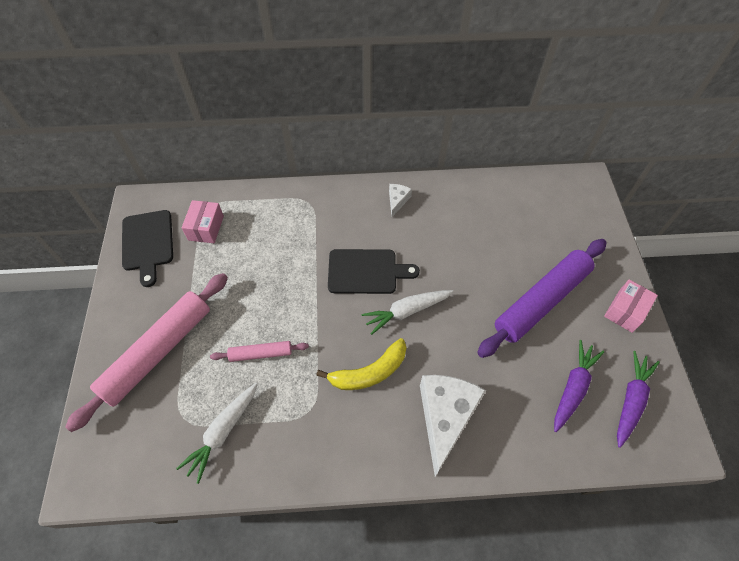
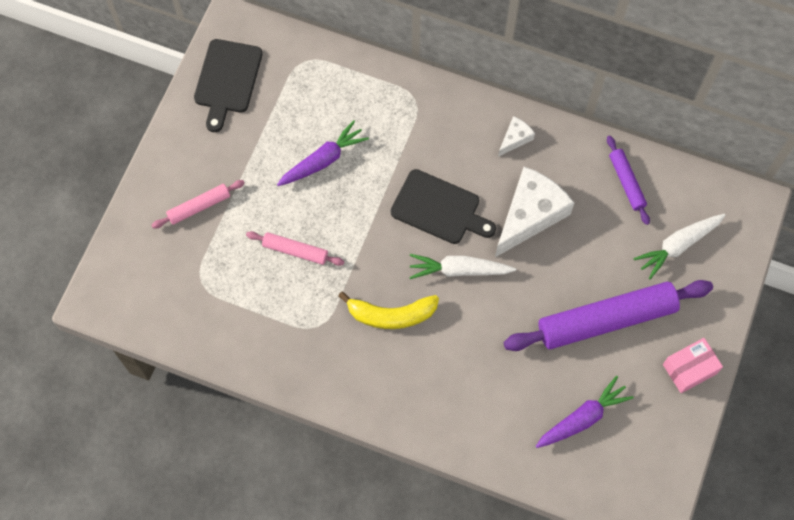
camera: 25 degrees right, 10 degrees up
pink rolling pin [65,273,228,432] -> pink rolling pin [151,180,245,229], size x0.48
white carrot [176,383,258,484] -> white carrot moved to [633,214,726,279]
pink box [182,200,224,243] -> none
white cheese [420,375,486,476] -> white cheese moved to [495,167,574,257]
purple carrot [617,351,660,448] -> purple carrot moved to [277,120,369,186]
none -> purple rolling pin [607,136,650,225]

